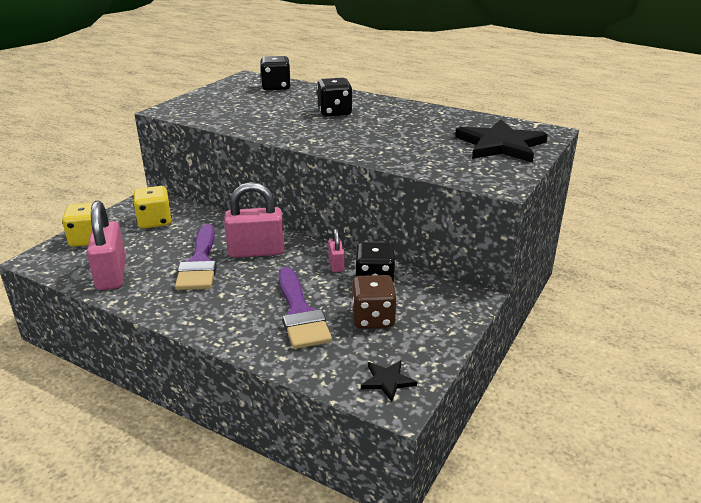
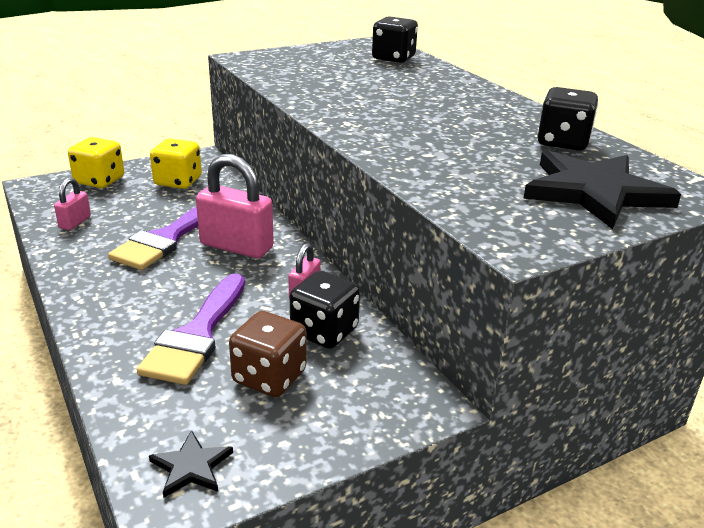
camera: 30 degrees right, 0 degrees up
pink padlock [87,201,126,290] -> pink padlock [54,177,91,230], size x0.51
black dice [317,78,352,117] -> black dice moved to [537,87,598,151]

